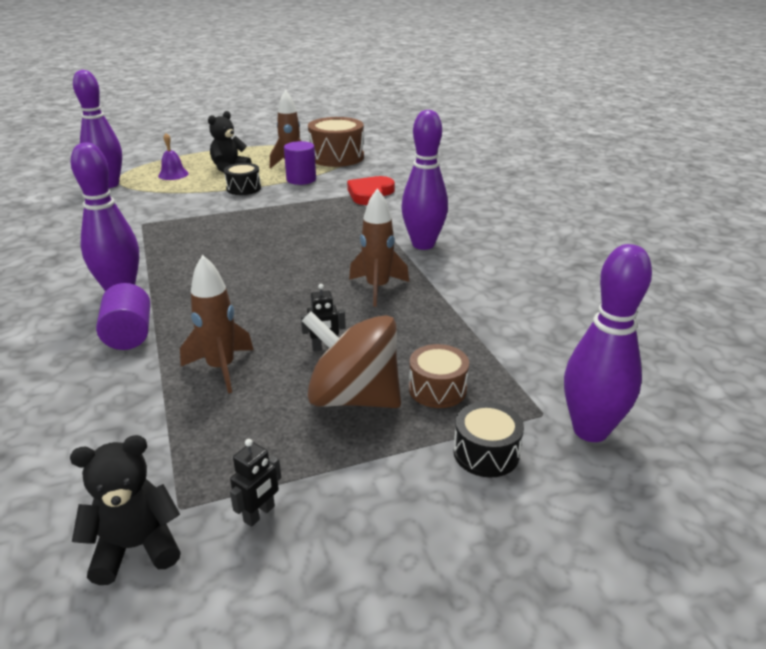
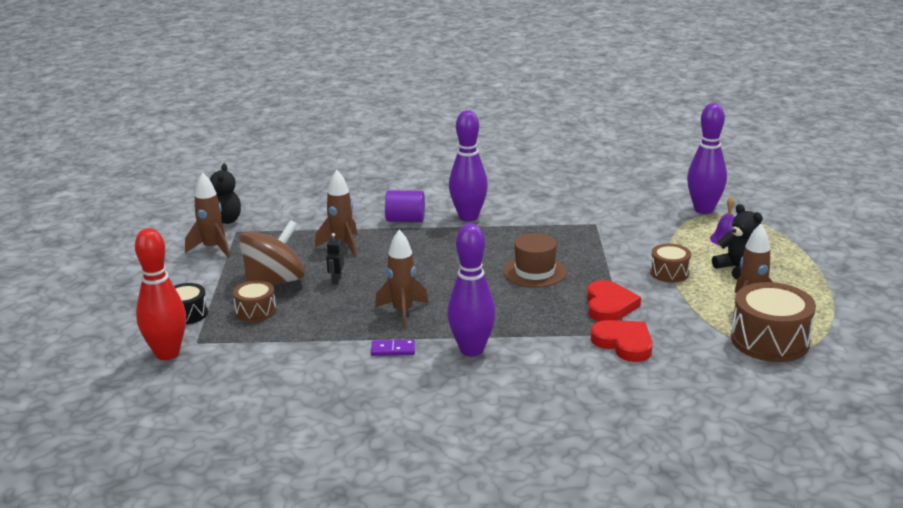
camera: 110 degrees right, 5 degrees down
black drum [224,163,261,195] -> brown drum [650,244,691,282]
black robot [230,439,281,527] -> brown rocket [185,172,230,258]
purple cylinder [284,141,316,185] -> none
purple bowling pin [564,244,652,442] -> red bowling pin [135,228,186,360]
none -> purple domino [371,340,415,356]
none -> brown hat [503,233,567,288]
none -> red heart [587,280,641,321]

